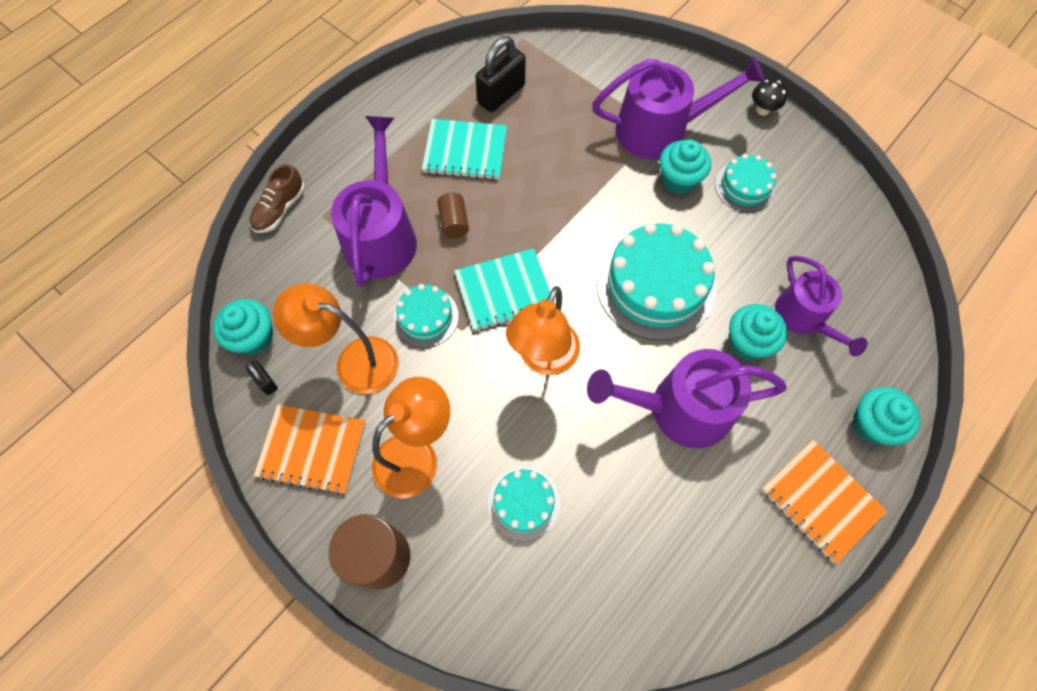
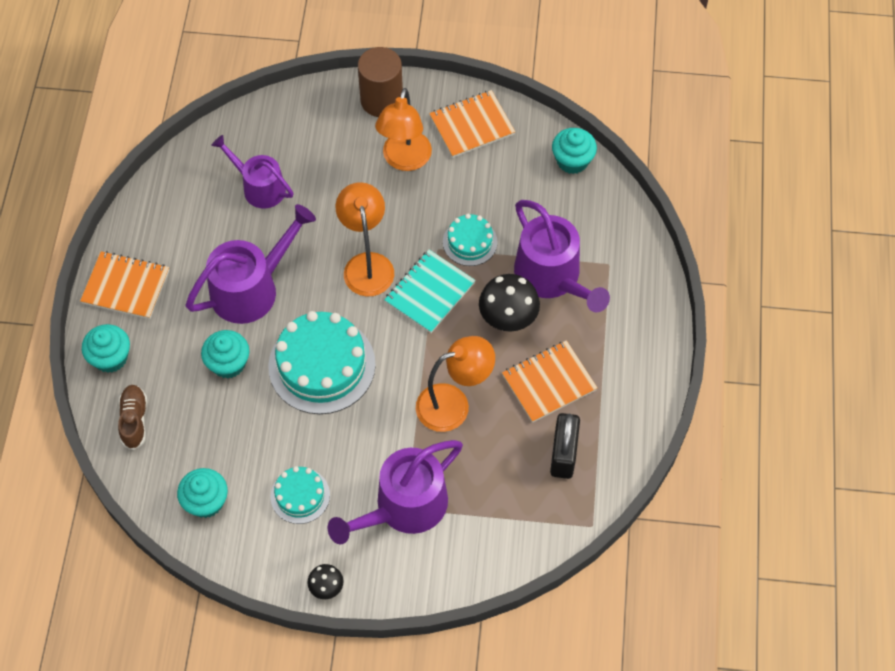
camera: 145 degrees right, 5 degrees down
black padlock [245,360,278,395] -> none
brown shoe [250,164,305,233] -> brown shoe moved to [118,385,147,450]
orange lamp [273,283,399,394] -> orange lamp moved to [416,336,495,432]
turquoise notebook [422,119,507,180] -> orange notebook [502,340,597,423]
brown cylinder [437,193,469,238] -> black mushroom [479,274,540,332]
turquoise cake [488,467,560,541] -> none
turquoise cupcake [660,140,711,194] -> turquoise cupcake moved to [177,468,228,518]
purple watering can [775,256,868,357] -> purple watering can moved to [211,135,293,208]

